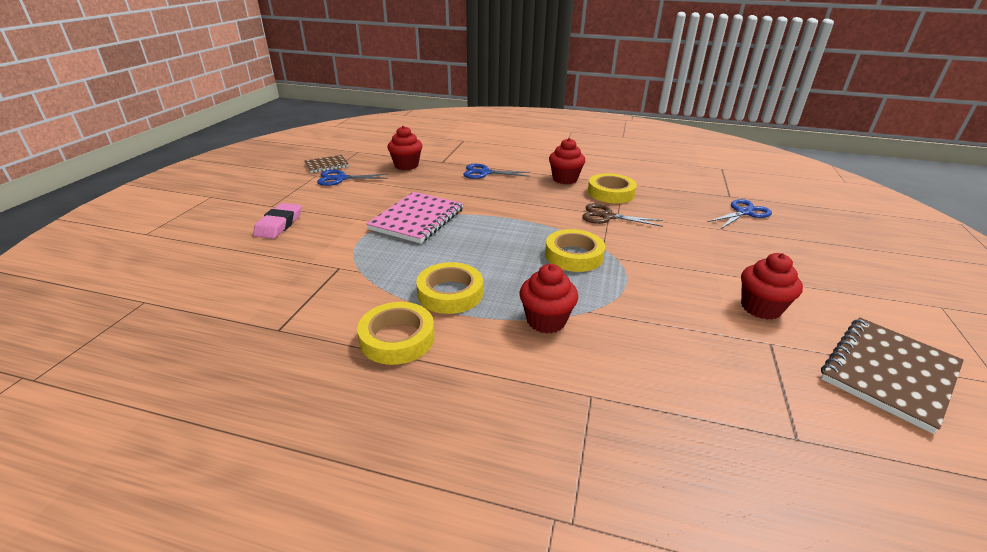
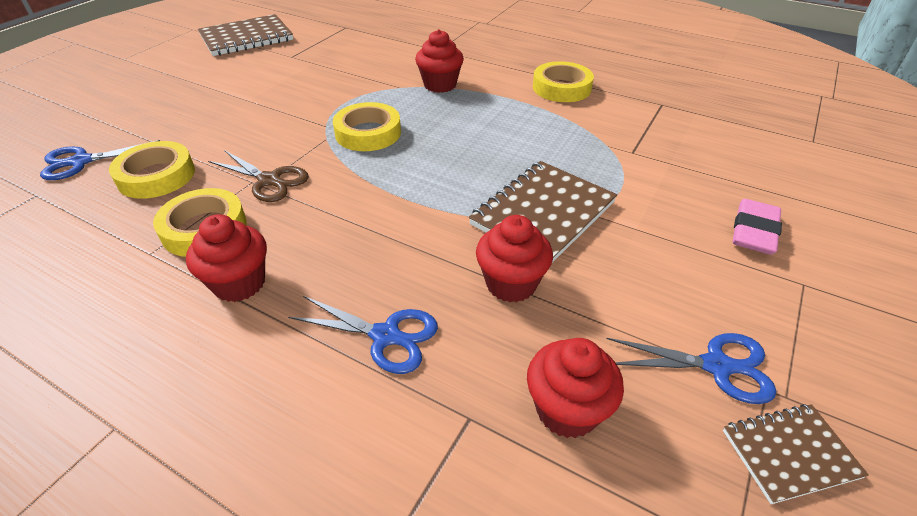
camera: 165 degrees left, 10 degrees up
pink notebook [366,192,464,243] -> brown notebook [469,161,617,263]
yellow tape [416,262,483,314] -> yellow tape moved to [109,141,195,199]
red cupcake [741,253,803,320] -> red cupcake moved to [476,215,553,302]

